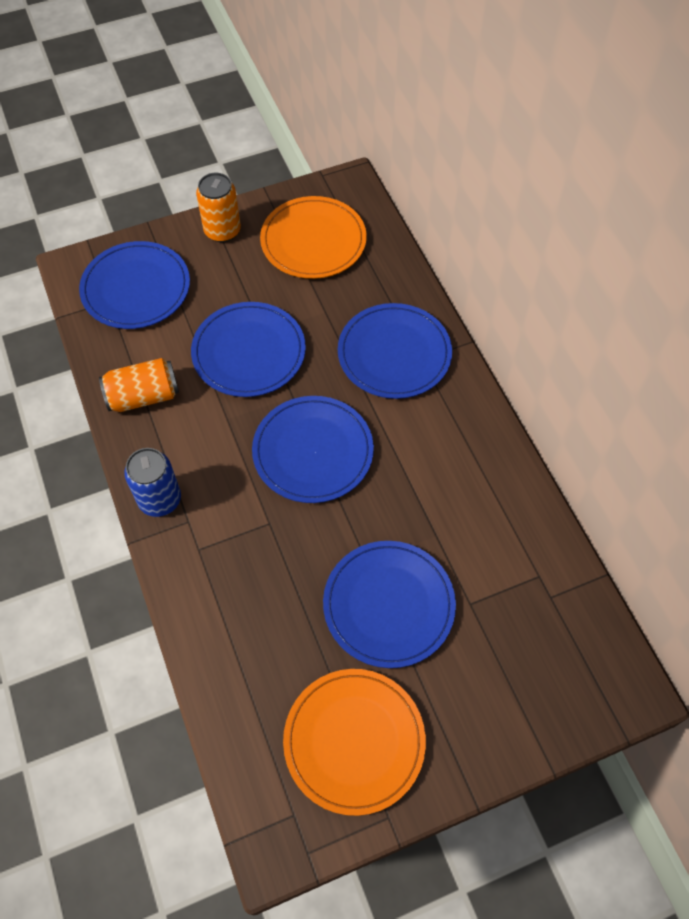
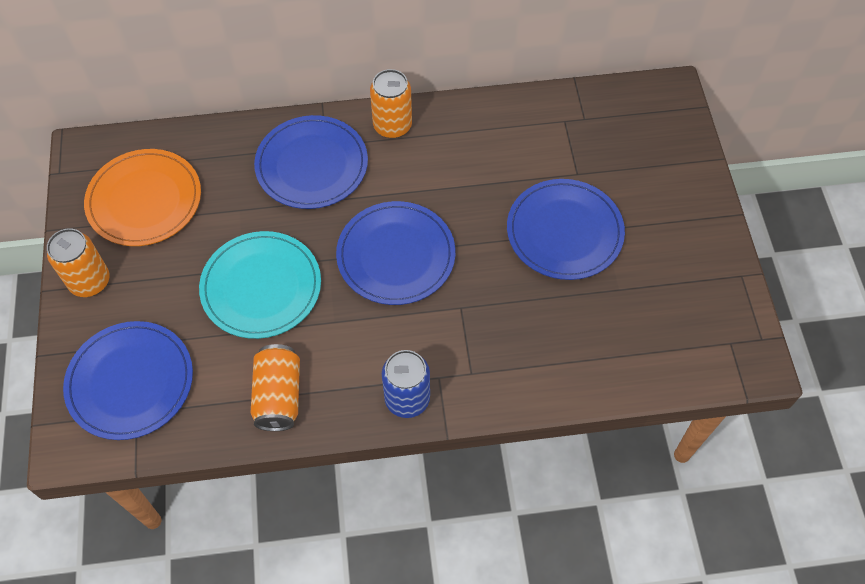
camera: 75 degrees left, 0 degrees up
blue plate [191,302,306,397] -> turquoise plate [199,231,321,339]
orange plate [283,669,426,816] -> none
none -> orange can [370,69,412,139]

